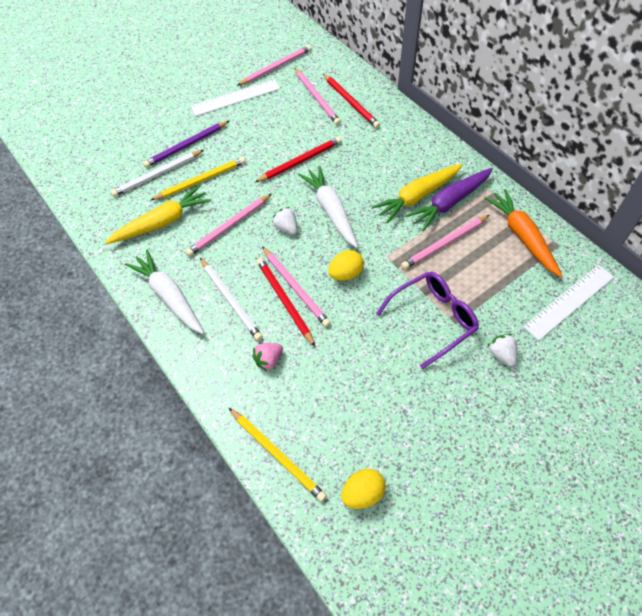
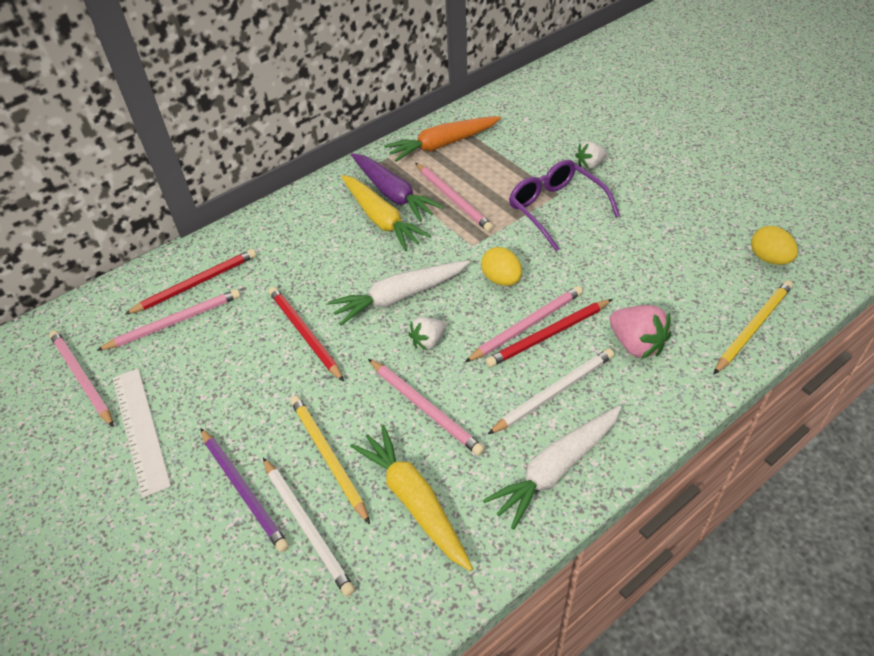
camera: 90 degrees left, 10 degrees down
pink strawberry [252,343,283,371] -> pink strawberry [610,305,671,359], size x1.56
white ruler [523,265,614,341] -> none

